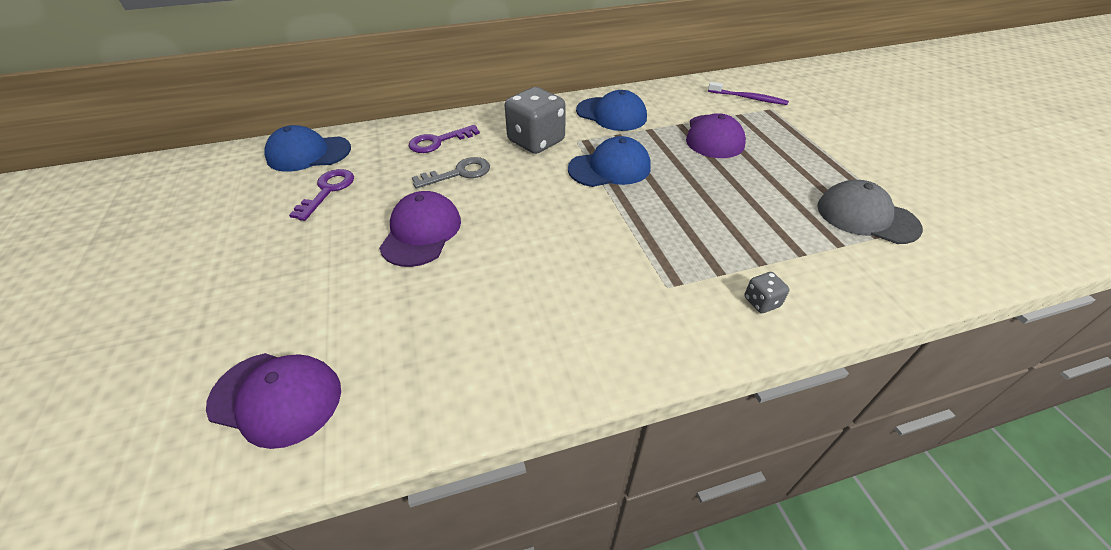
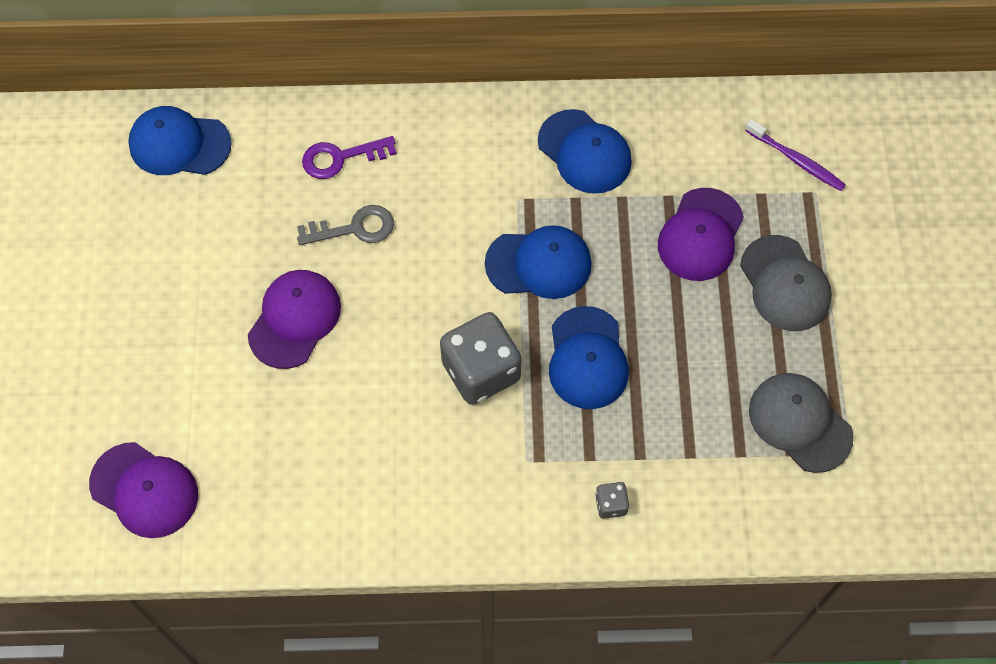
camera: 15 degrees right, 20 degrees up
purple key [289,169,354,221] -> none
grey dice [504,87,566,154] -> grey dice moved to [440,312,522,405]
none -> blue cap [549,306,629,409]
none -> grey cap [740,235,832,331]

